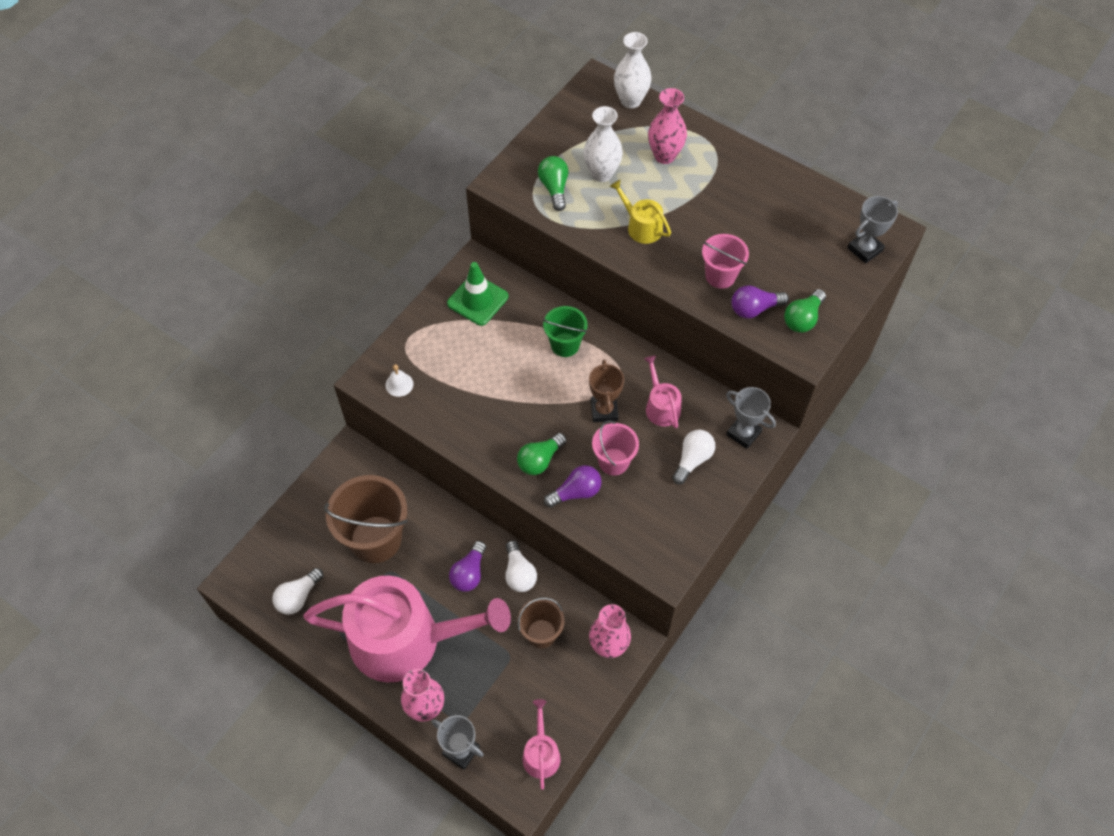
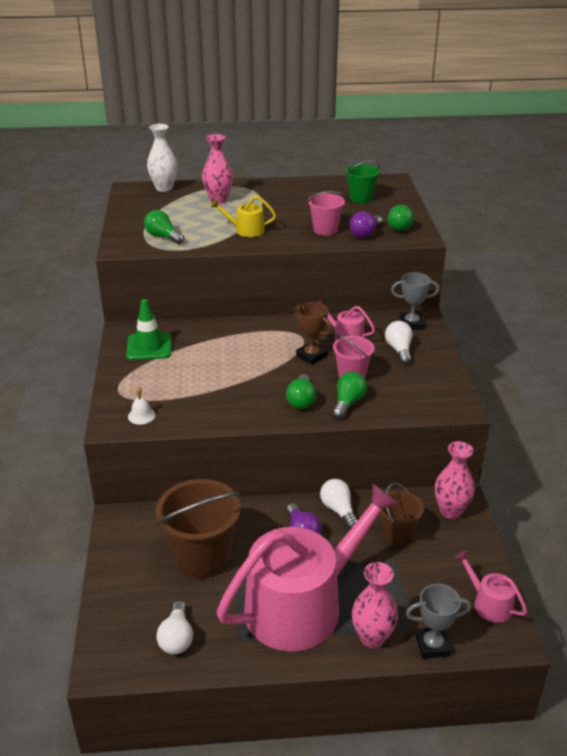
camera: 40 degrees left, 25 degrees down
white light bulb [505,540,537,592] -> white light bulb turned 150 degrees counterclockwise [320,479,358,529]
green bucket [543,306,588,357] -> green bucket moved to [345,160,380,203]
purple light bulb [544,465,601,508] -> green light bulb [332,372,367,419]
white vase [583,106,623,182] -> none
grey trophy [847,196,898,264] -> none

